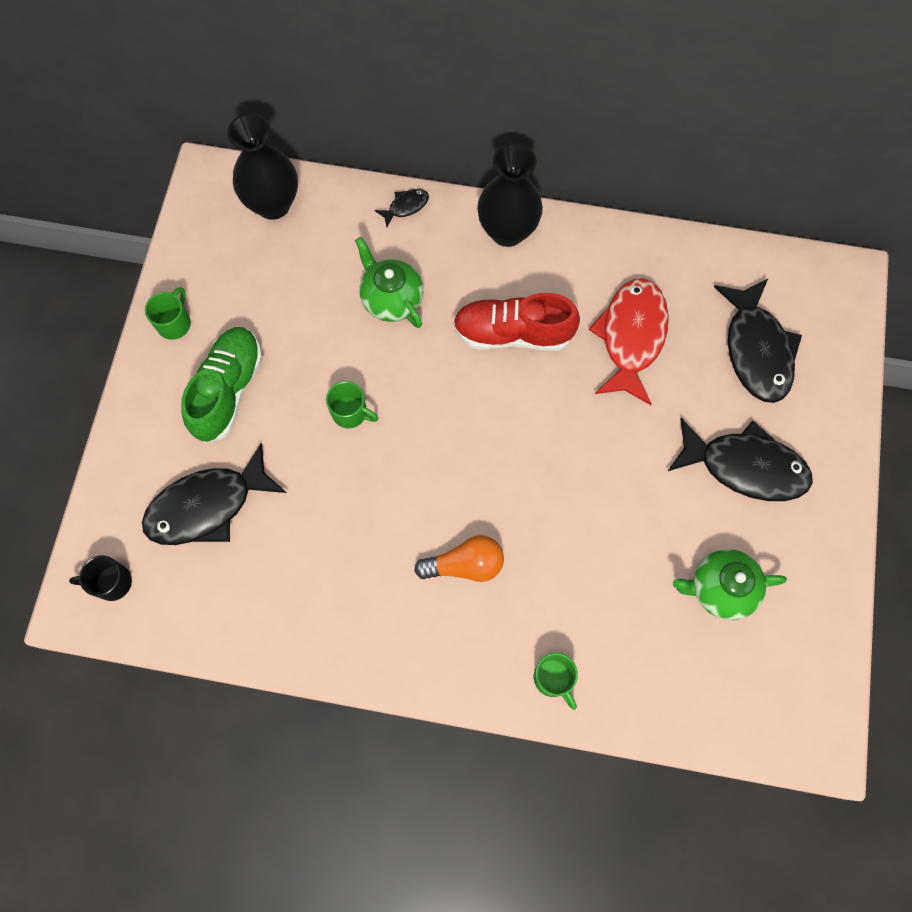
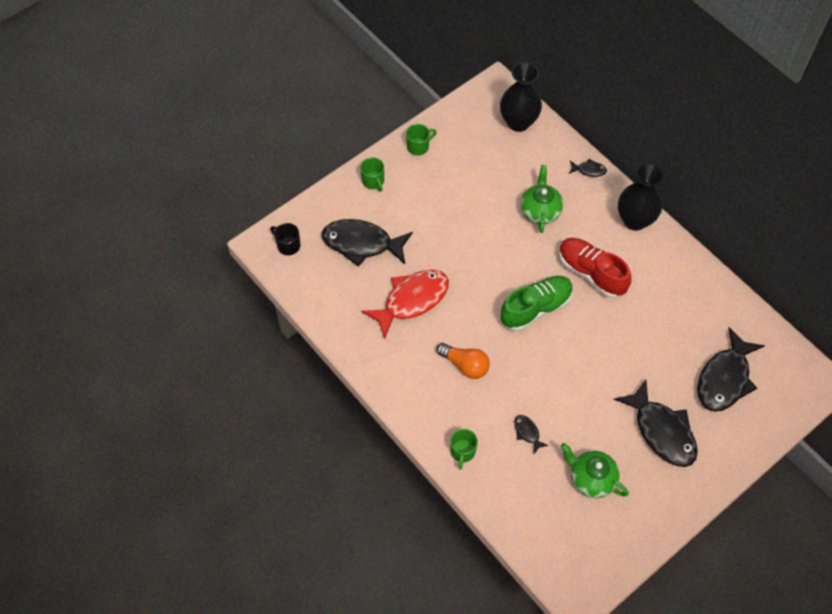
camera: 40 degrees right, 10 degrees down
green shoe [181,327,262,443] -> green shoe moved to [500,276,573,331]
green mug [326,381,378,428] -> green mug moved to [360,157,384,191]
red fish [589,278,669,405] -> red fish moved to [361,270,449,339]
none -> black fish [514,415,549,454]

